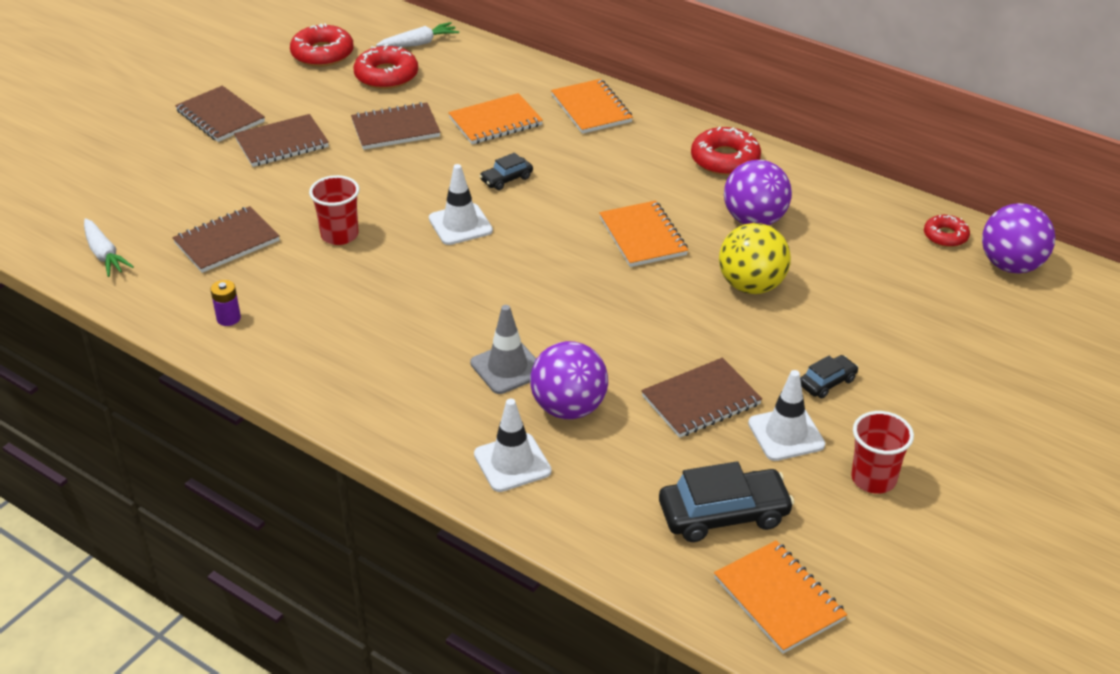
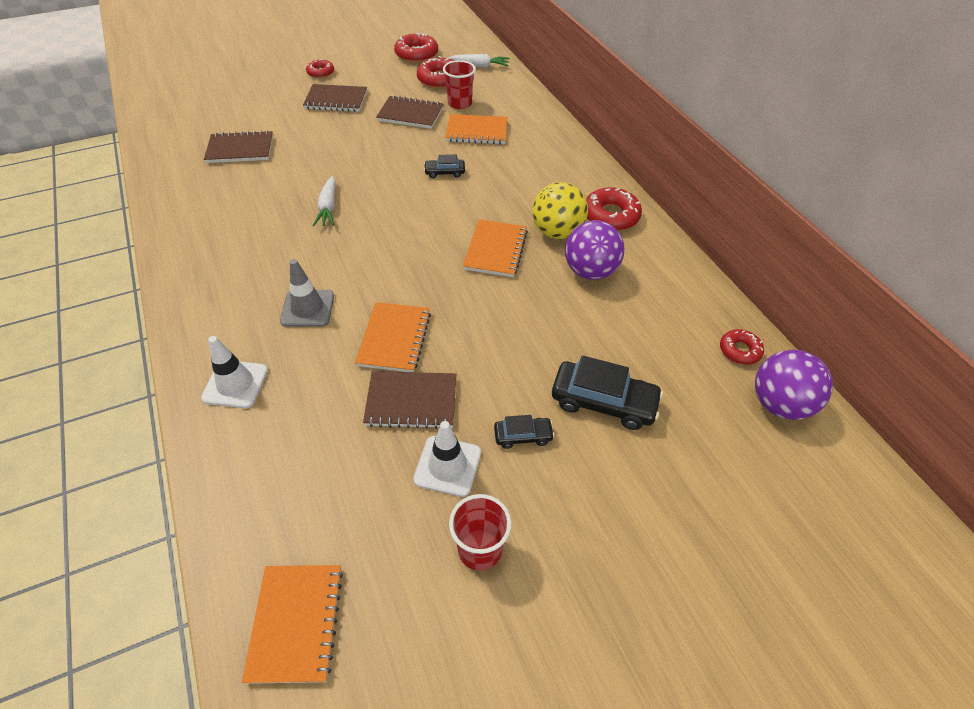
camera: 30 degrees right, 10 degrees up
white carrot [84,218,134,277] -> white carrot moved to [313,176,336,226]
brown notebook [175,86,265,142] -> red donut [306,59,334,78]
purple battery [210,280,241,326] -> none
red cup [309,175,359,245] -> red cup moved to [443,60,476,109]
white traffic cone [429,164,493,245] -> none
purple ball [530,341,608,419] -> none
orange notebook [551,79,633,134] -> orange notebook moved to [355,302,431,372]
black car [659,461,794,542] -> black car moved to [552,355,663,430]
yellow ball [719,223,791,294] -> yellow ball moved to [532,182,588,239]

